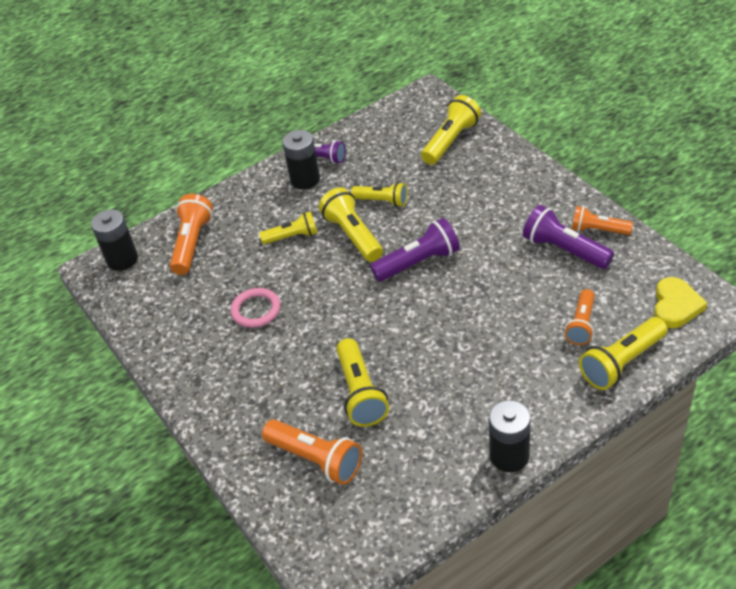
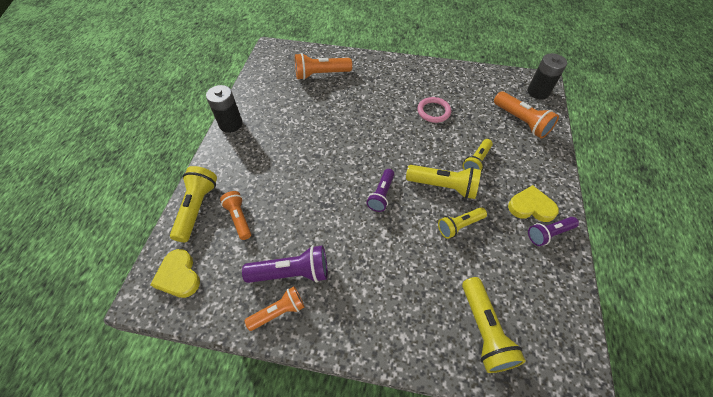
camera: 130 degrees right, 10 degrees up
black battery [282,130,320,190] -> yellow heart [508,185,559,222]
yellow flashlight [336,338,389,427] -> none
purple flashlight [370,218,460,282] -> purple flashlight [366,169,394,212], size x0.67

